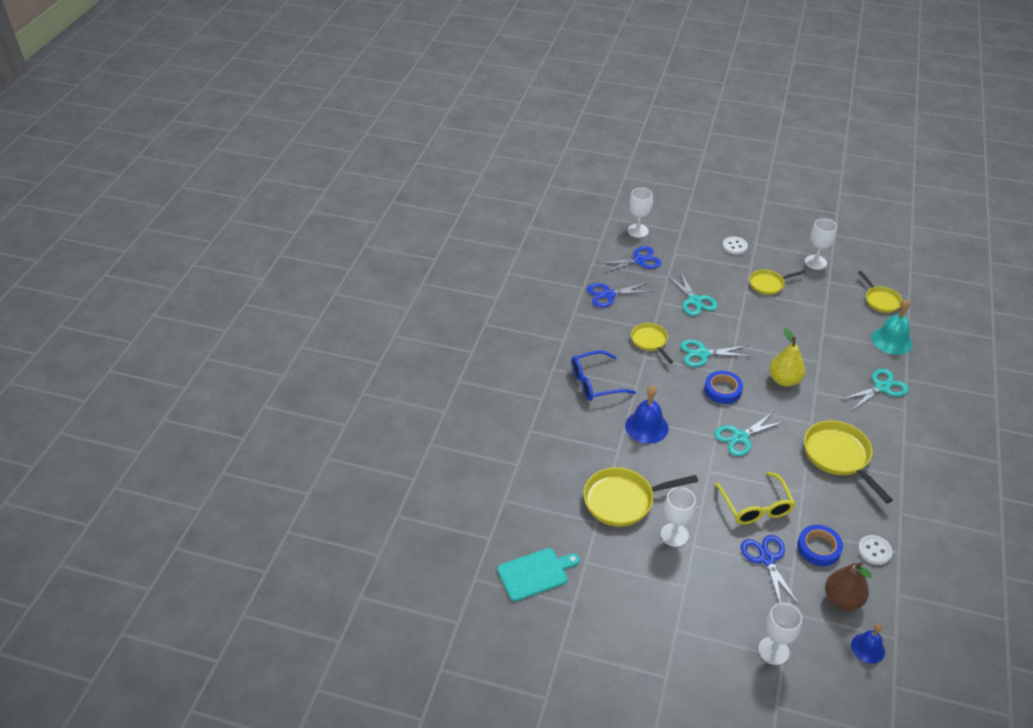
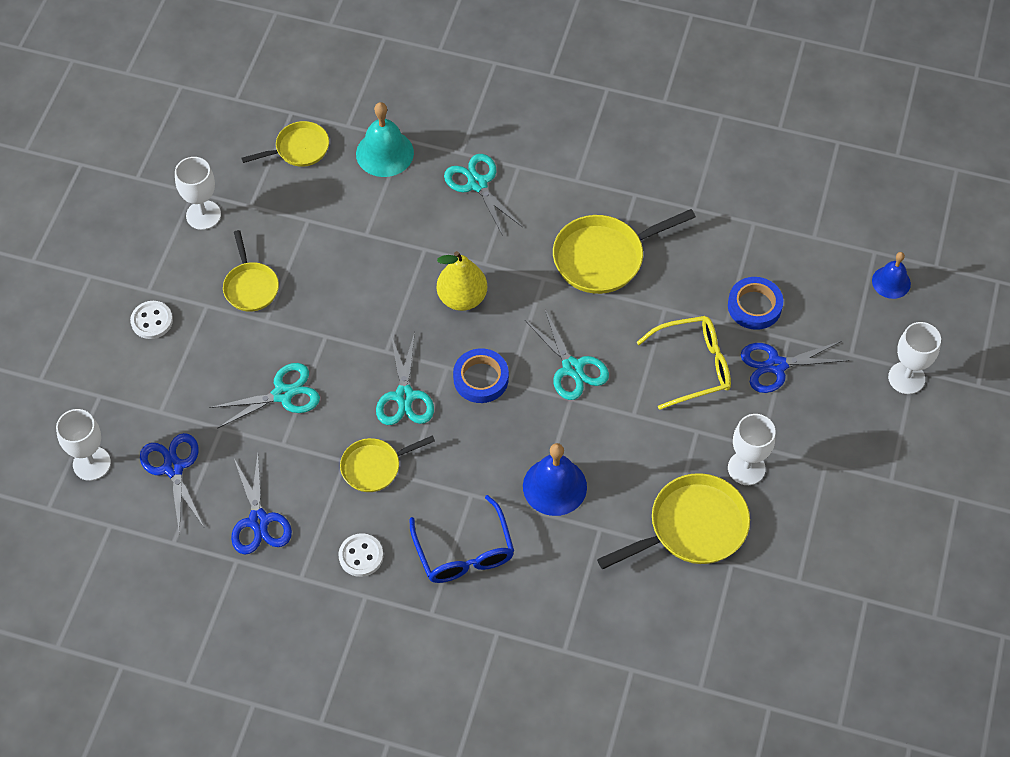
camera: 90 degrees left, 15 degrees up
turquoise cutting board [497,548,580,601] -> none
yellow pan [583,467,698,527] -> yellow pan turned 105 degrees counterclockwise [597,473,750,569]
brown pear [825,562,872,610] -> none
white button [858,535,892,565] -> white button moved to [339,533,383,577]

